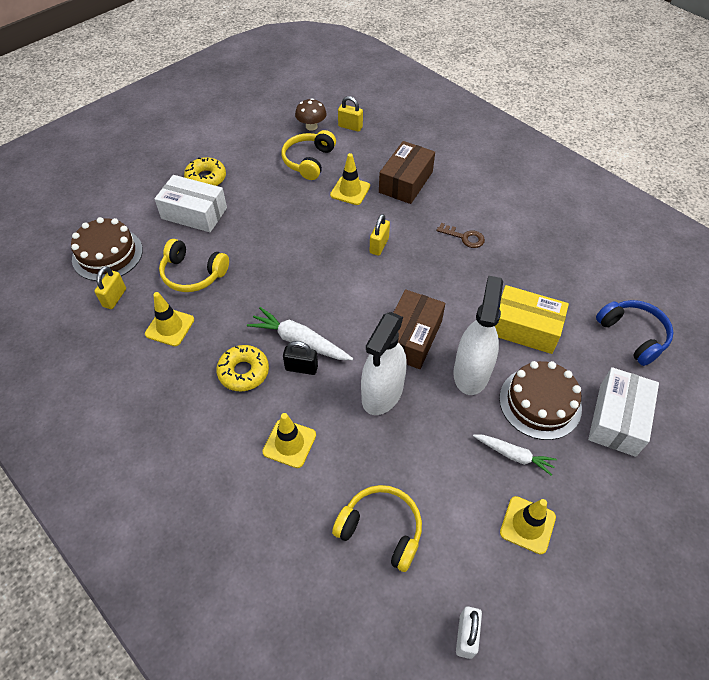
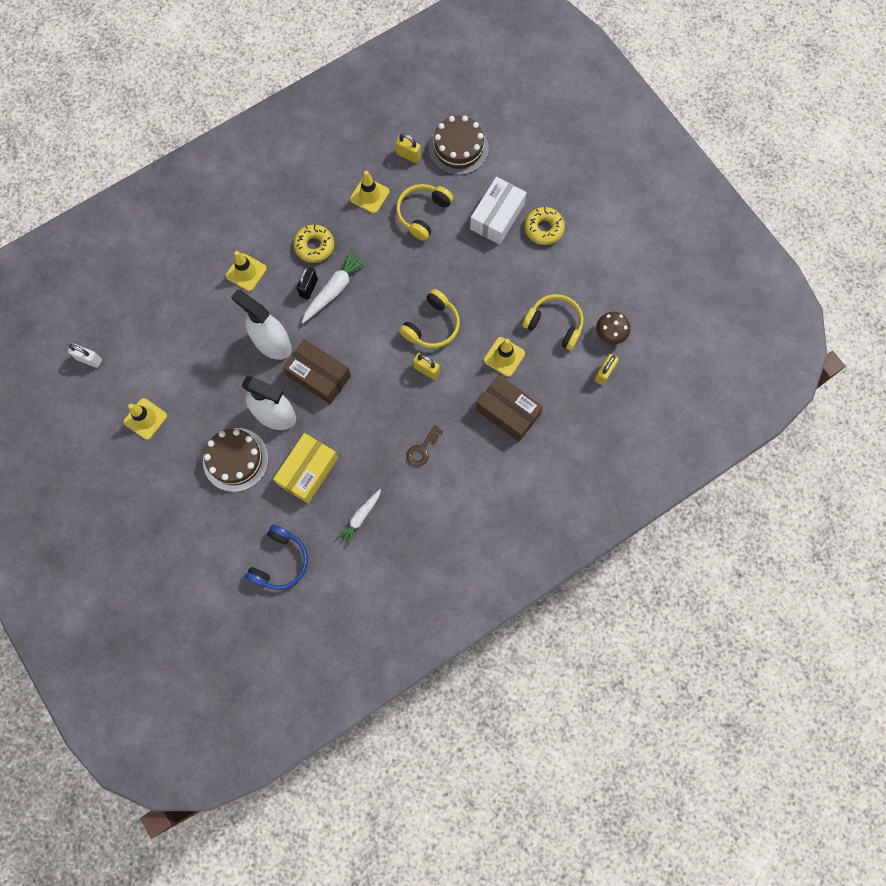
camera: 100 degrees right, 20 degrees up
yellow headphones [332,485,422,572] -> yellow headphones moved to [399,289,460,348]
white carrot [473,435,557,476] -> white carrot moved to [336,489,381,546]
white box [588,367,659,457] -> none
blue headphones [596,300,674,366] -> blue headphones turned 45 degrees counterclockwise [245,525,308,590]

